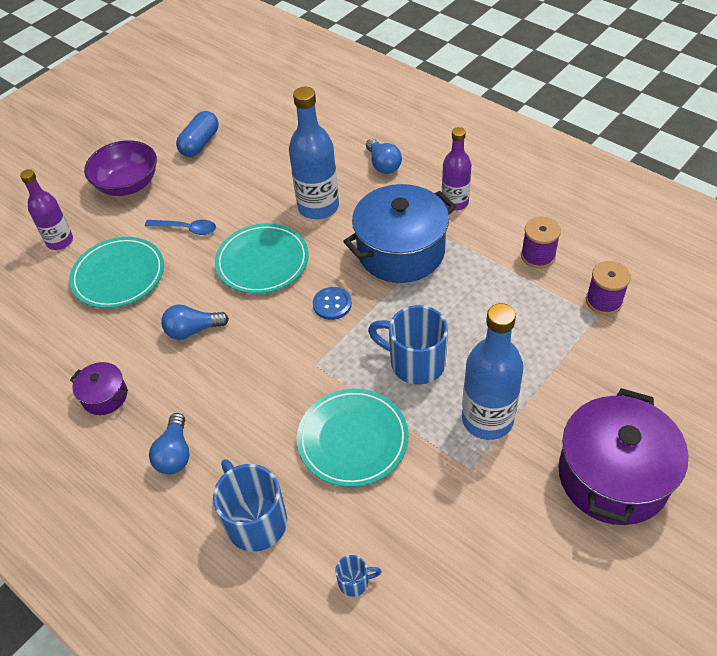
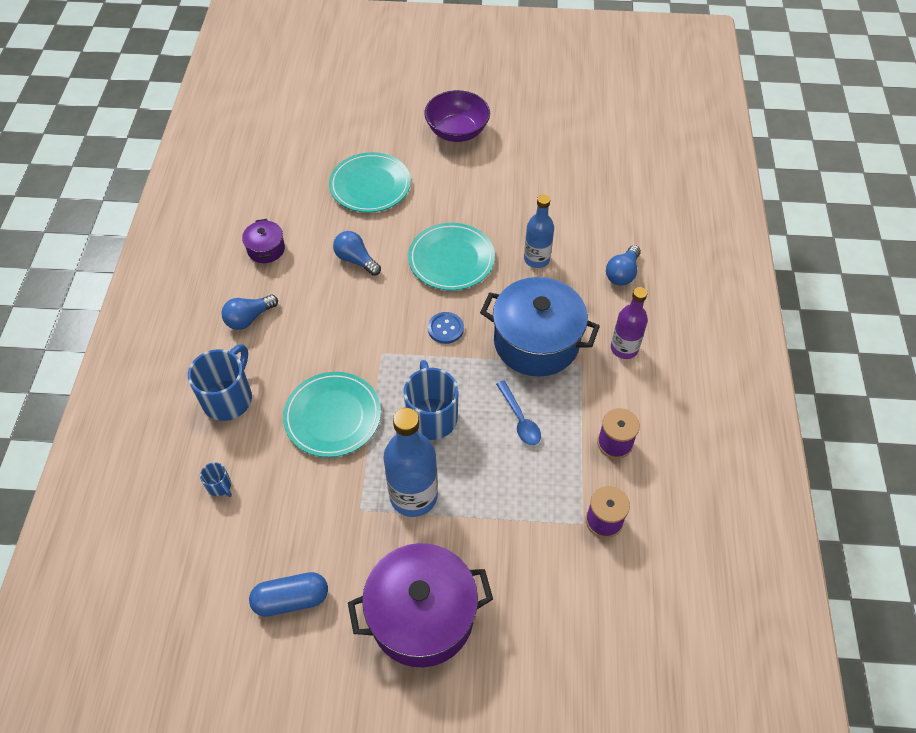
camera: 50 degrees right, 5 degrees up
purple bottle [20,169,73,250] -> none
blue spoon [145,220,216,235] -> blue spoon moved to [496,380,541,445]
blue capsule [176,111,219,157] -> blue capsule moved to [249,572,328,617]
blue bottle [289,87,339,219] -> blue bottle [524,194,554,268], size x0.65

